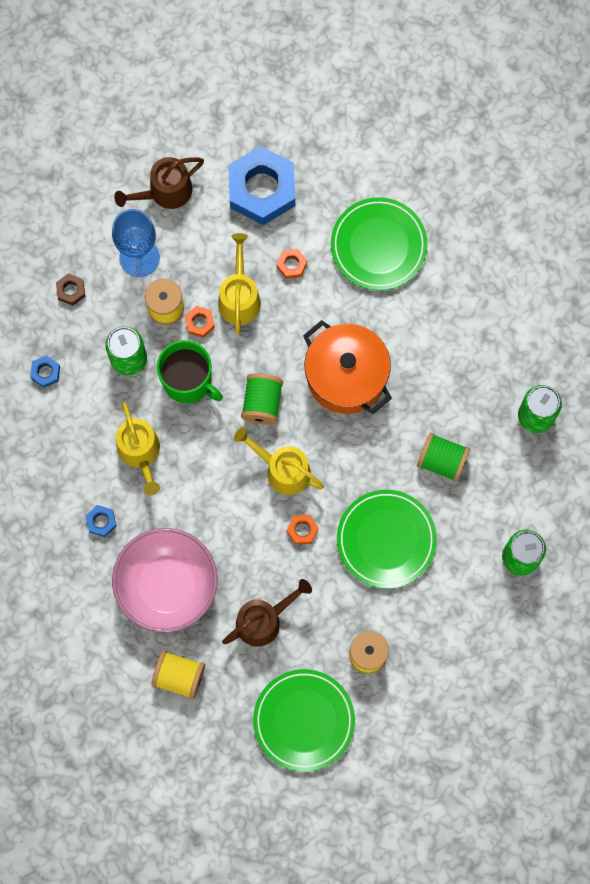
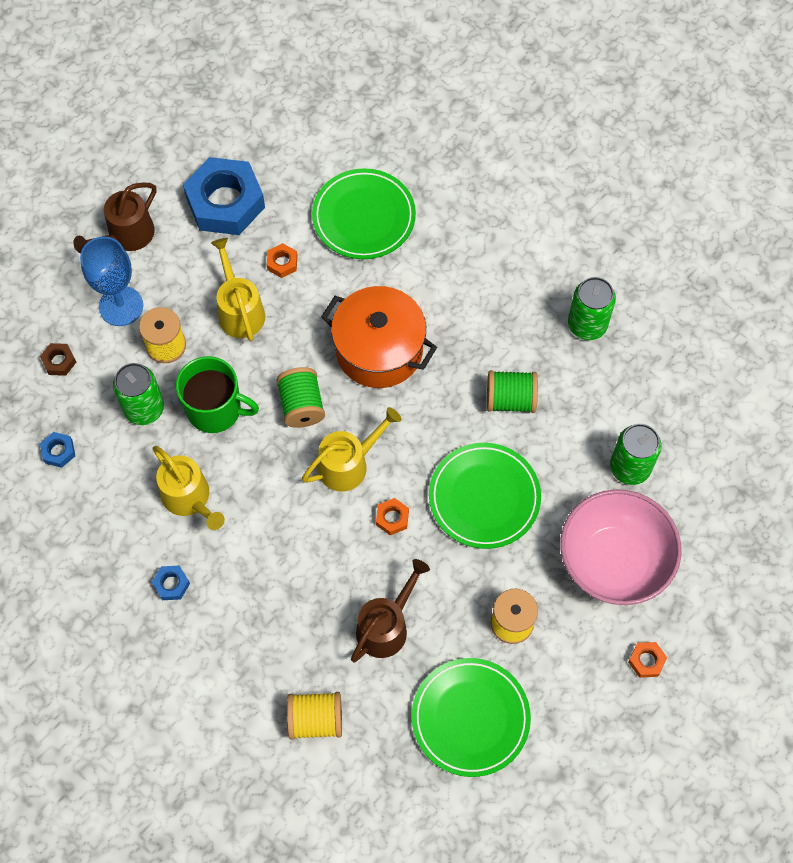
camera: 20 degrees left, 10 degrees down
pink bowl [112,528,217,632] -> pink bowl moved to [561,489,682,605]
orange nut [185,306,215,338] -> orange nut moved to [628,642,667,678]
yellow watering can [234,427,324,495] -> yellow watering can turned 135 degrees clockwise [302,407,401,492]

